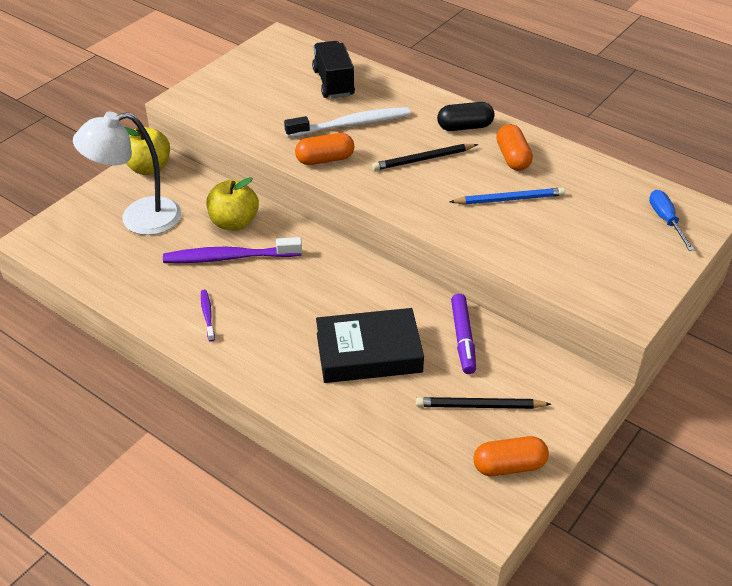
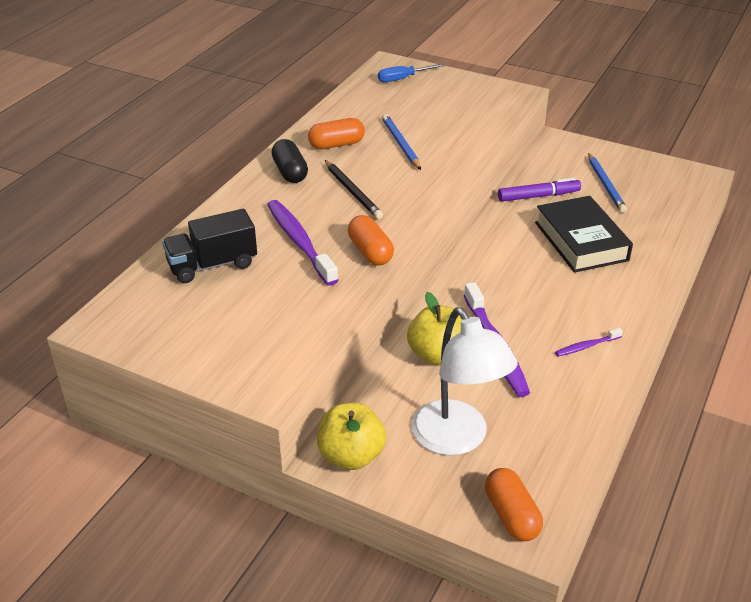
camera: 100 degrees left, 5 degrees down
white toothbrush [284,107,410,138] -> purple toothbrush [267,200,338,286]
black pencil [416,397,551,409] -> blue pencil [588,153,627,213]
orange capsule [473,436,549,476] -> orange capsule moved to [485,468,543,541]

